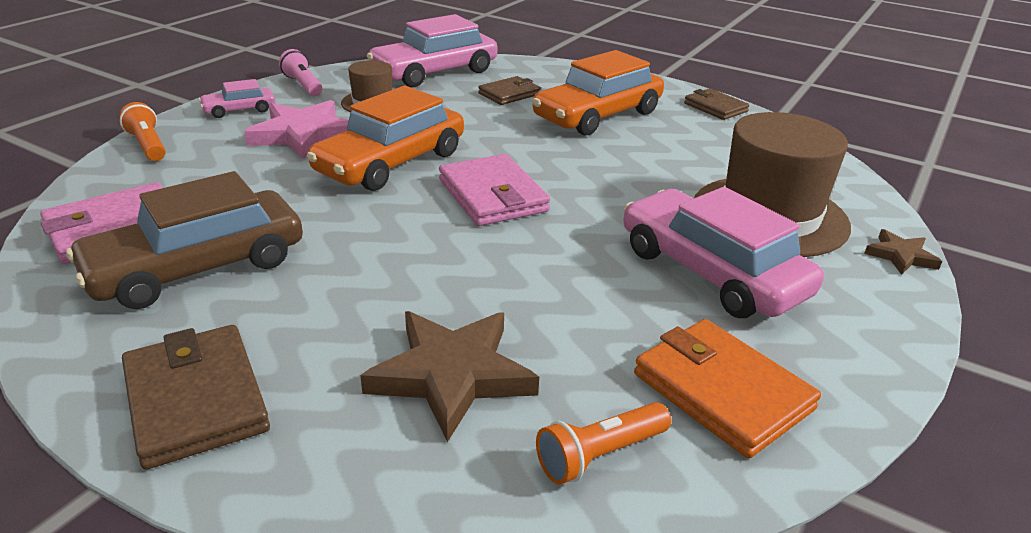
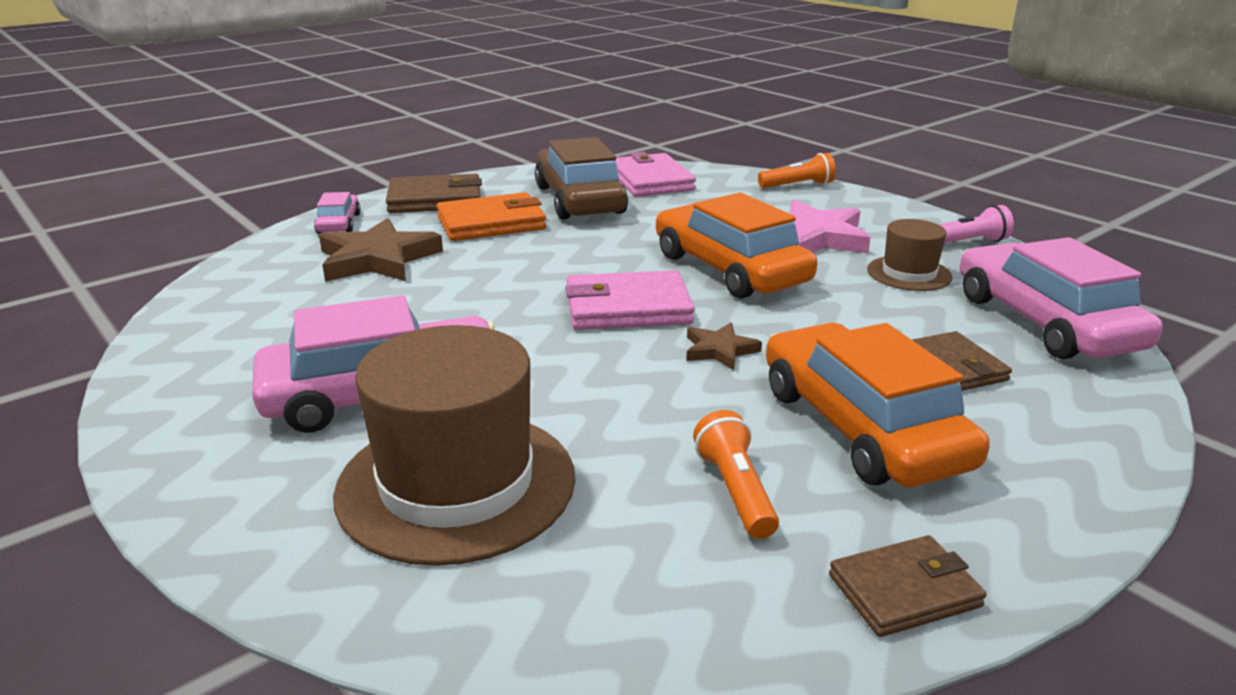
camera: 110 degrees right, 5 degrees down
pink car [199,79,275,118] -> pink car moved to [314,192,361,234]
orange flashlight [536,402,671,484] -> orange flashlight moved to [693,410,779,539]
orange wallet [634,319,821,458] -> orange wallet moved to [436,192,546,241]
brown star [864,229,942,275] -> brown star moved to [686,323,762,370]

